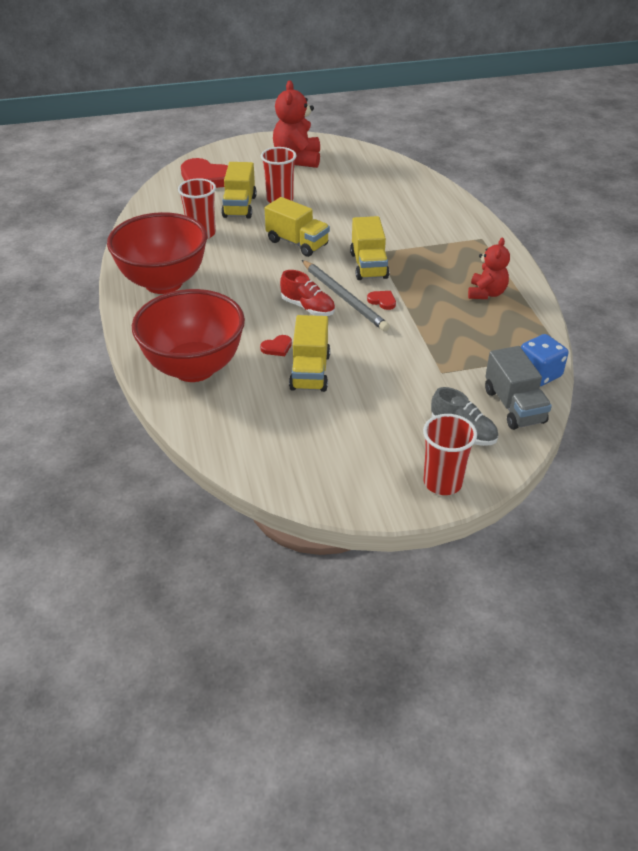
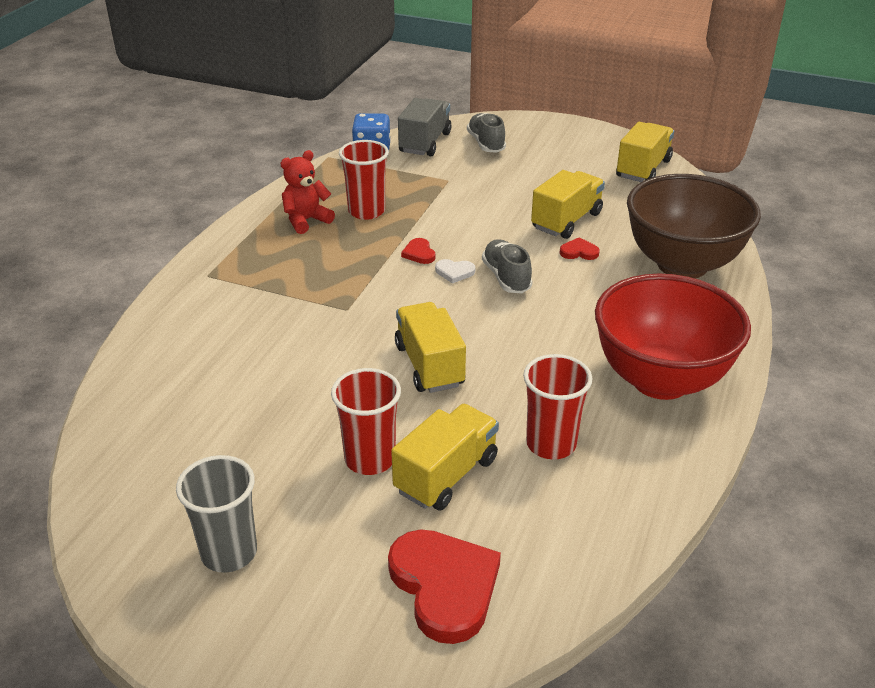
camera: 145 degrees left, 5 degrees down
red bowl [132,289,245,382] -> brown bowl [627,174,761,278]
red teddy bear [273,81,320,168] -> grey cup [176,455,257,573]
red shoe [280,270,335,316] -> grey shoe [482,239,532,293]
grey pencil [302,260,390,331] -> white heart [435,259,475,284]
yellow truck [350,216,389,280] -> yellow truck moved to [616,122,674,182]
red cup [423,414,477,495] -> red cup moved to [339,140,389,220]

